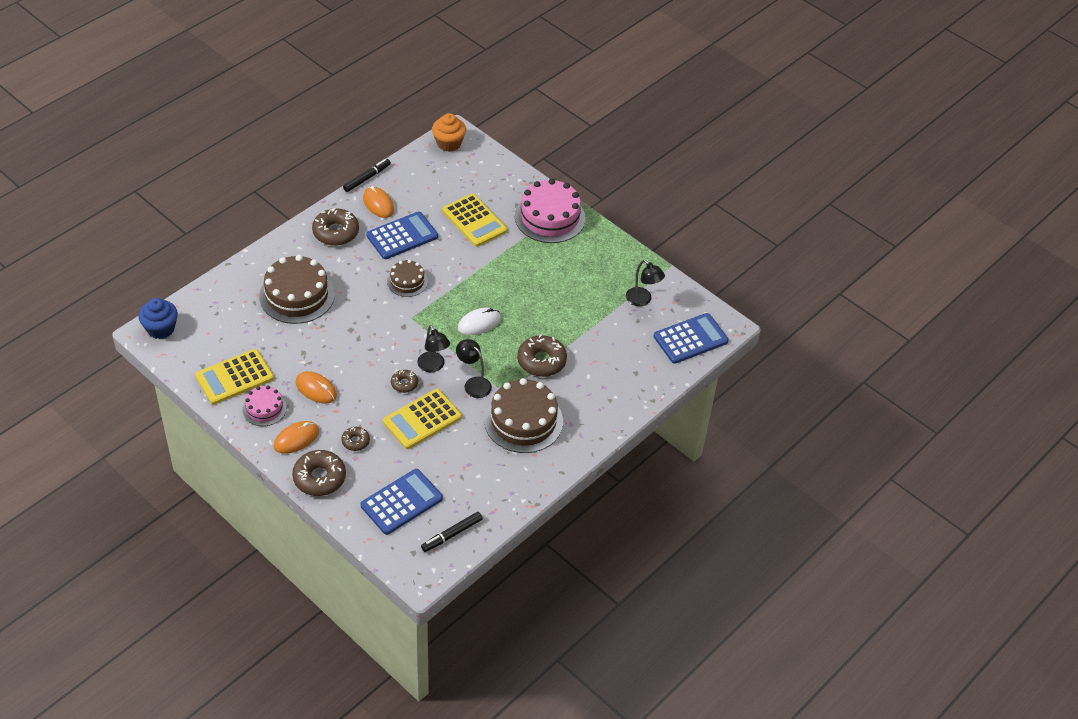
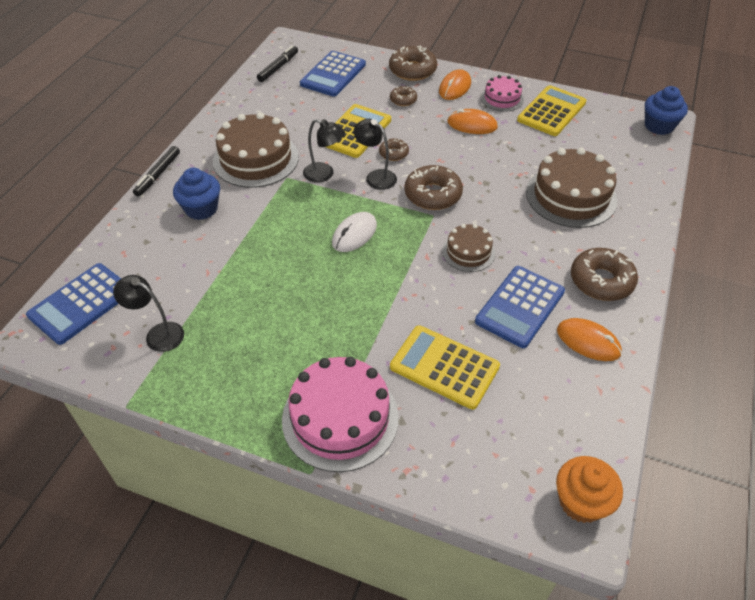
camera: 160 degrees right, 0 degrees up
black marker [343,159,391,192] -> black marker moved to [133,146,180,197]
brown donut [517,334,567,377] -> brown donut moved to [405,165,463,210]
none -> blue cupcake [173,168,220,220]

